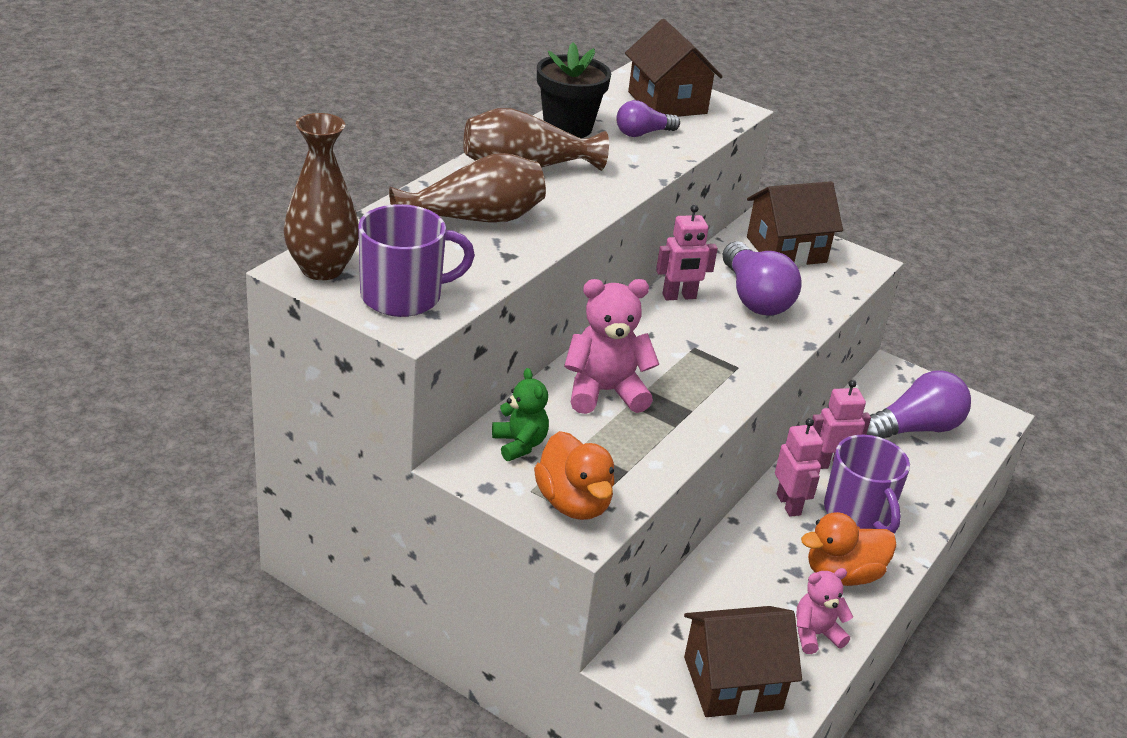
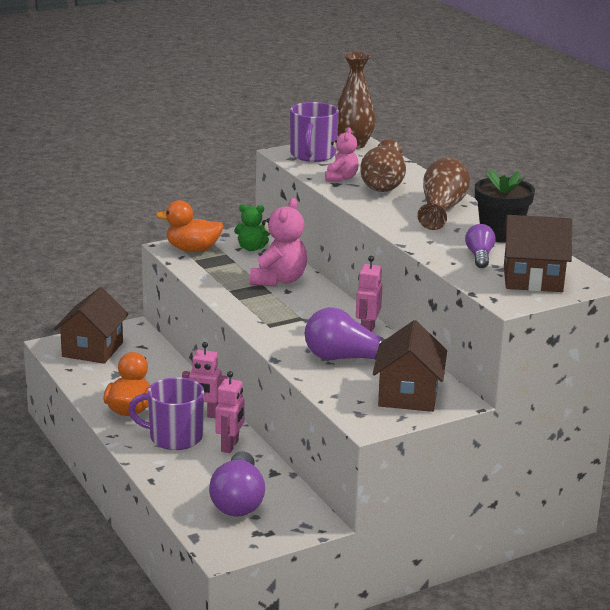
camera: 120 degrees right, 10 degrees down
pink teddy bear [796,568,853,654] -> pink teddy bear moved to [325,128,359,182]

